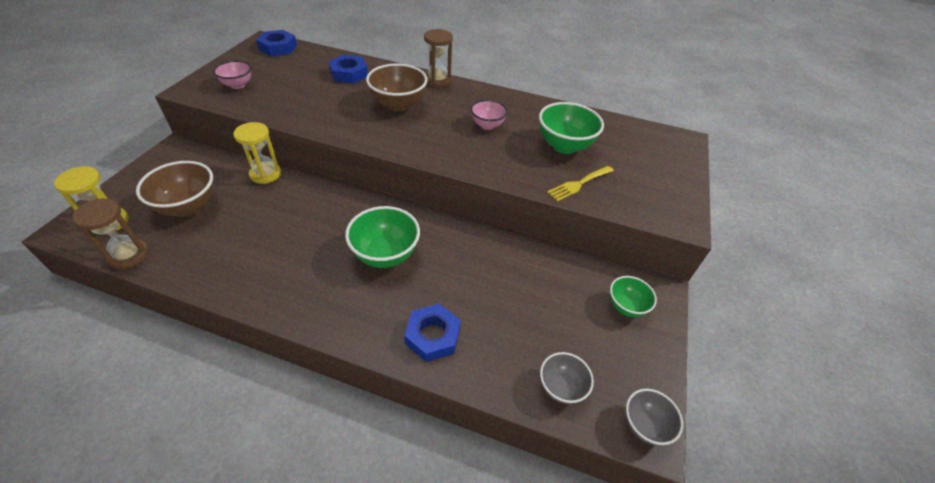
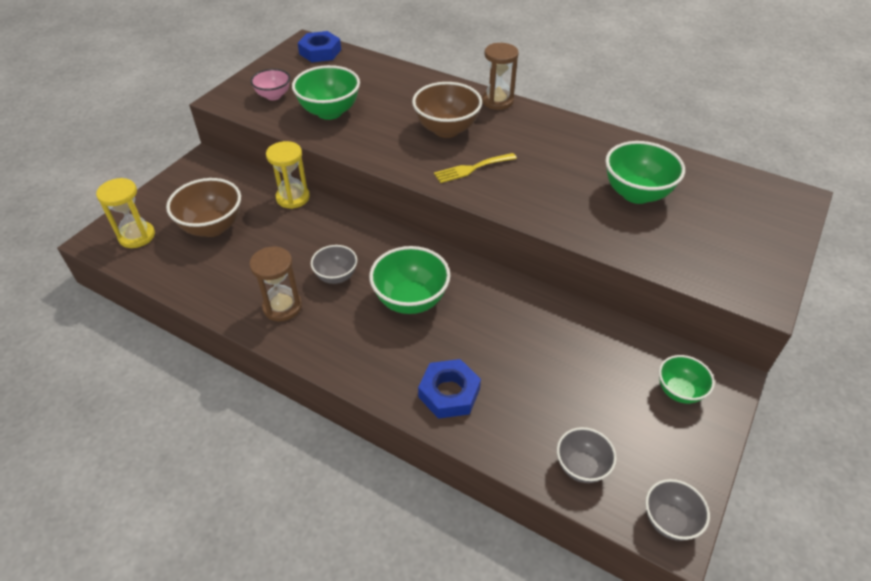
camera: 15 degrees right, 0 degrees up
brown hourglass [72,198,149,269] -> brown hourglass moved to [249,246,302,321]
blue nut [329,55,368,84] -> none
pink bowl [471,100,508,130] -> none
yellow fork [547,166,614,202] -> yellow fork moved to [434,153,517,183]
none -> green bowl [292,65,360,120]
none -> grey bowl [311,245,357,284]

